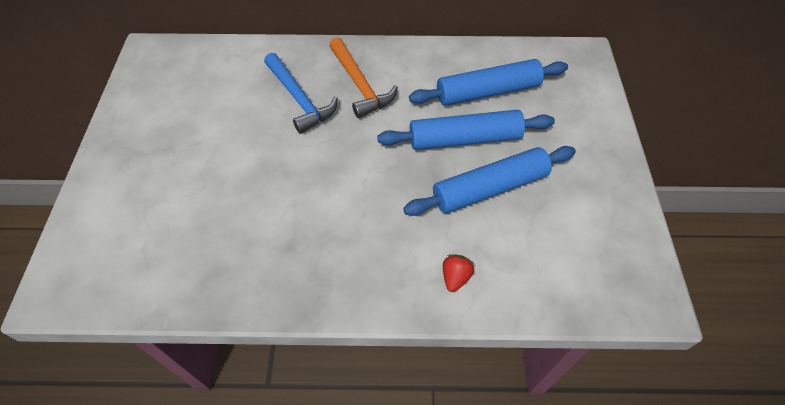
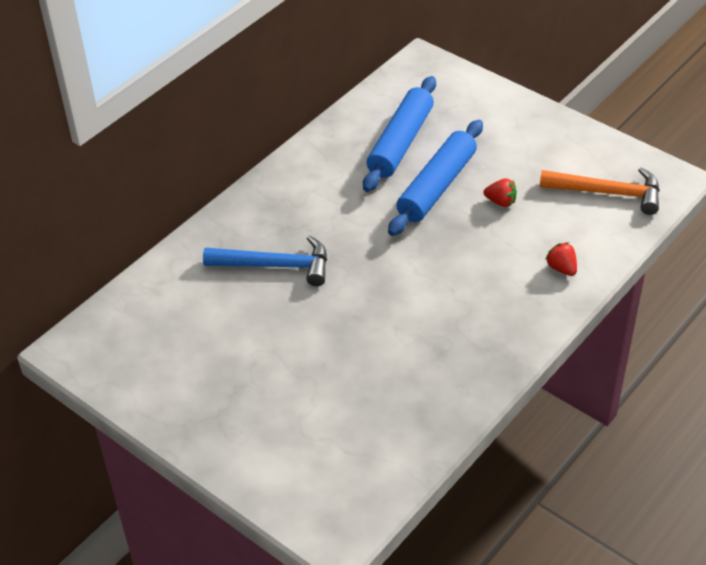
camera: 50 degrees left, 10 degrees down
orange hammer [329,37,398,118] -> orange hammer moved to [540,167,660,215]
blue rolling pin [403,146,576,216] -> red strawberry [484,178,517,207]

